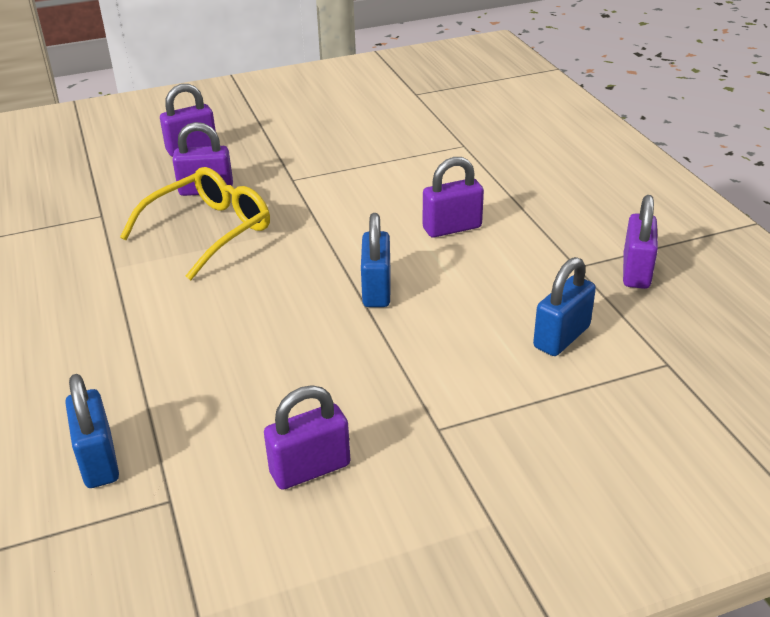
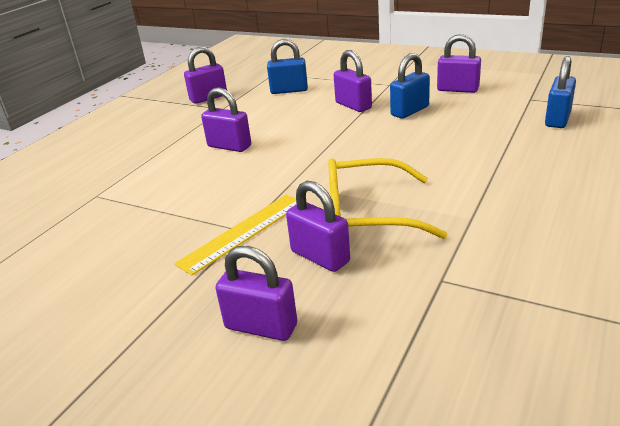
camera: 130 degrees left, 5 degrees down
blue padlock [361,213,390,307] -> blue padlock moved to [390,53,430,119]
none -> yellow ruler [174,195,297,275]
none -> purple padlock [334,50,372,112]

